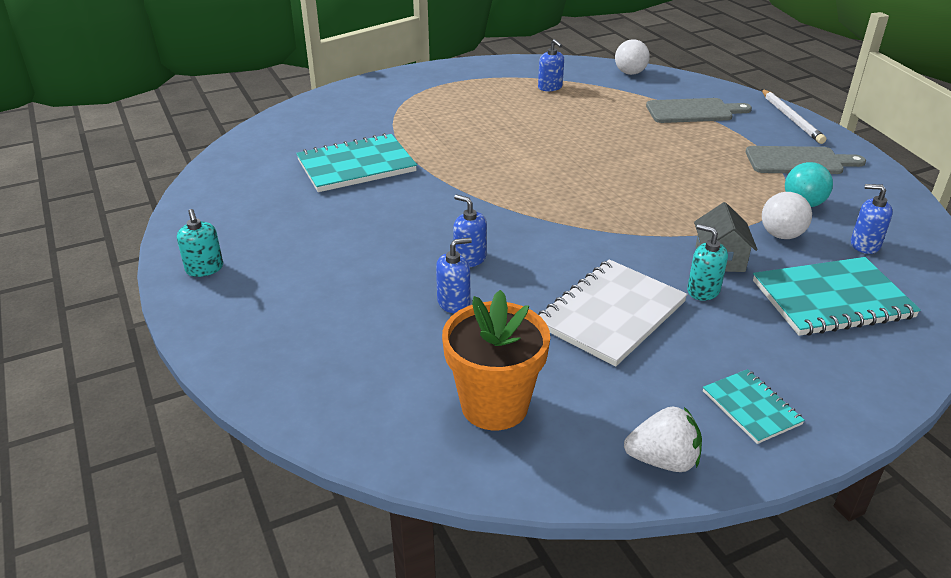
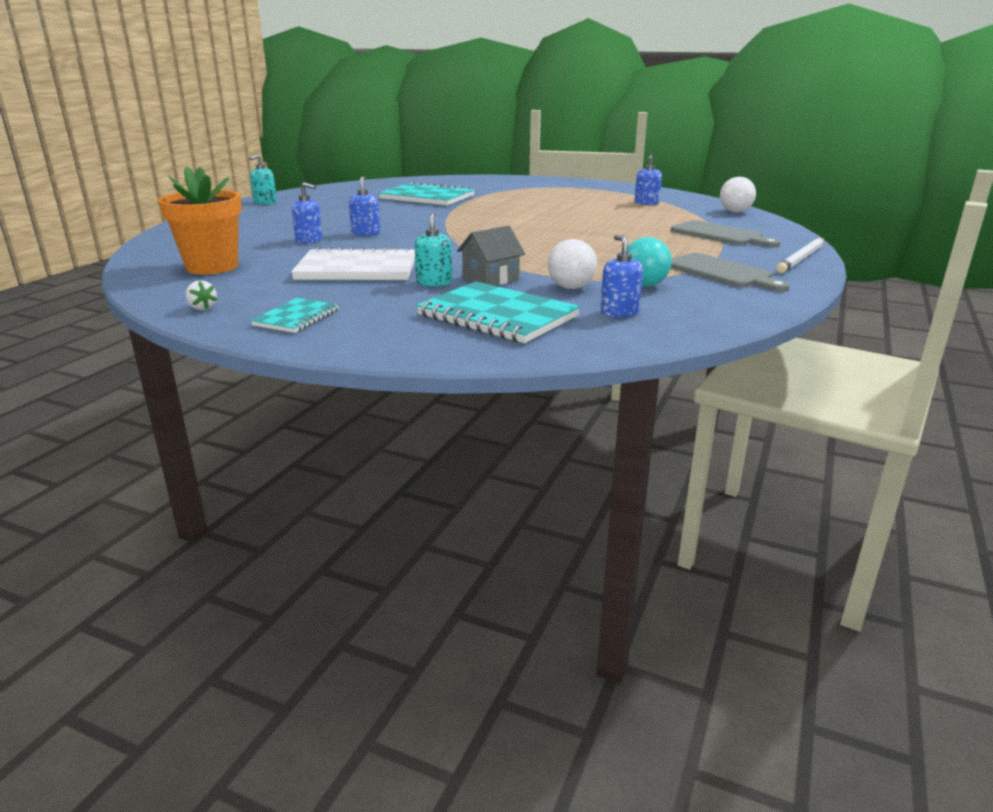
camera: 50 degrees right, 10 degrees down
white strawberry [624,406,702,472] -> white strawberry [186,280,217,310], size x0.57

